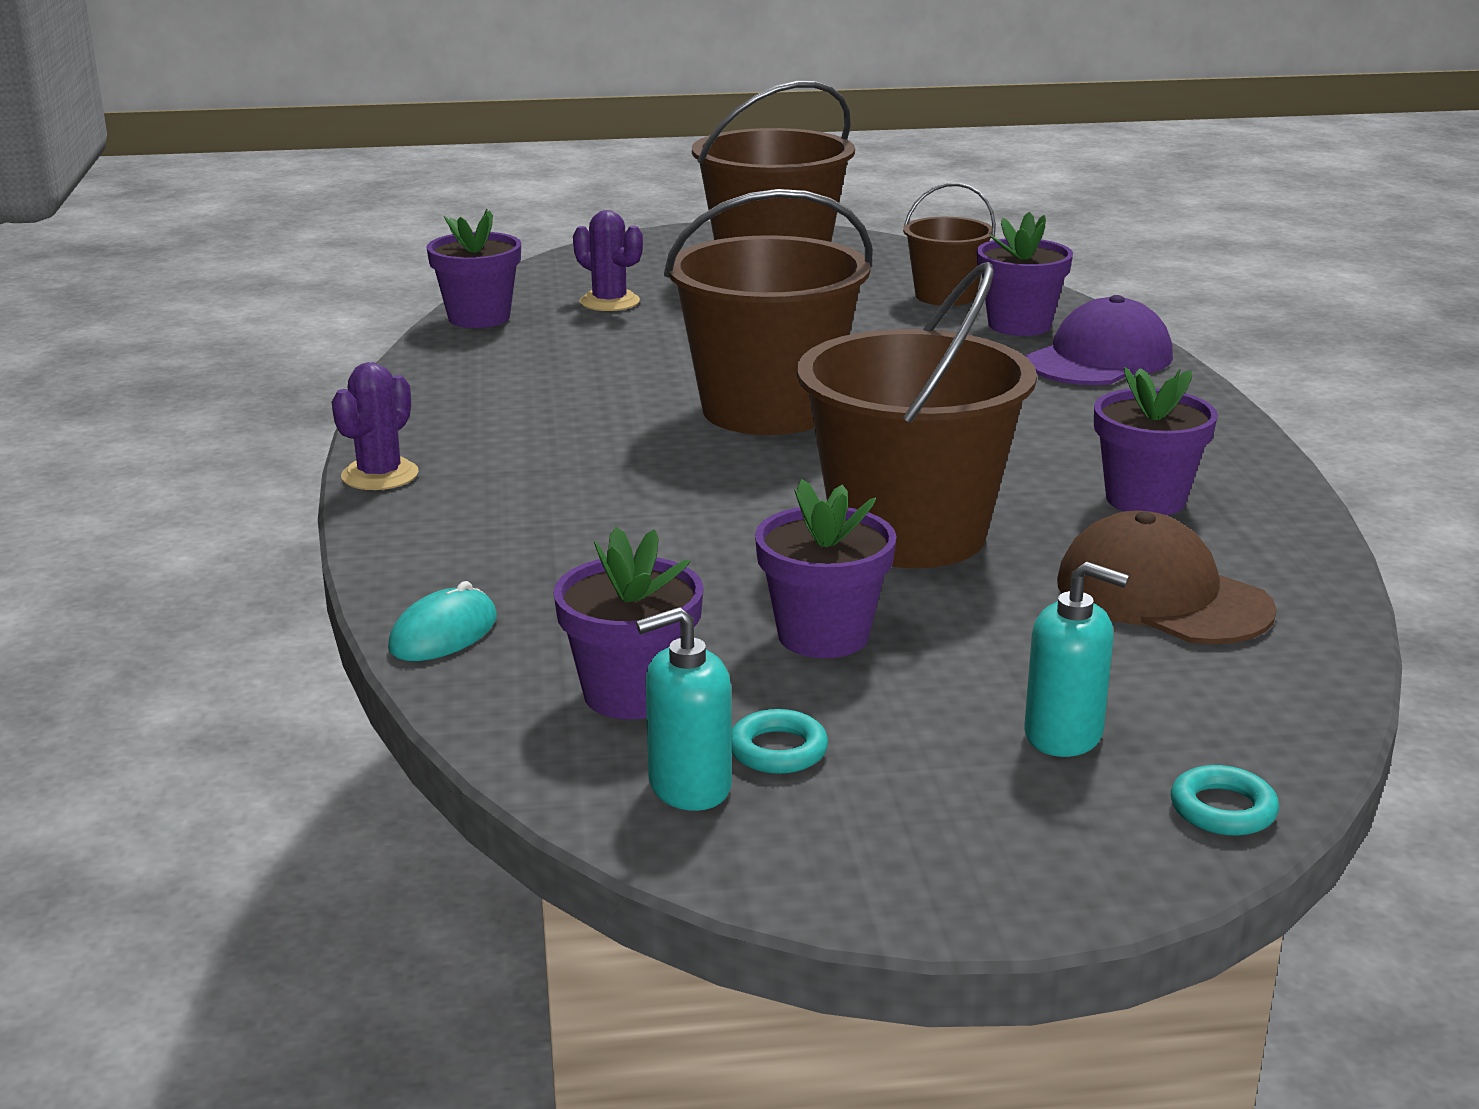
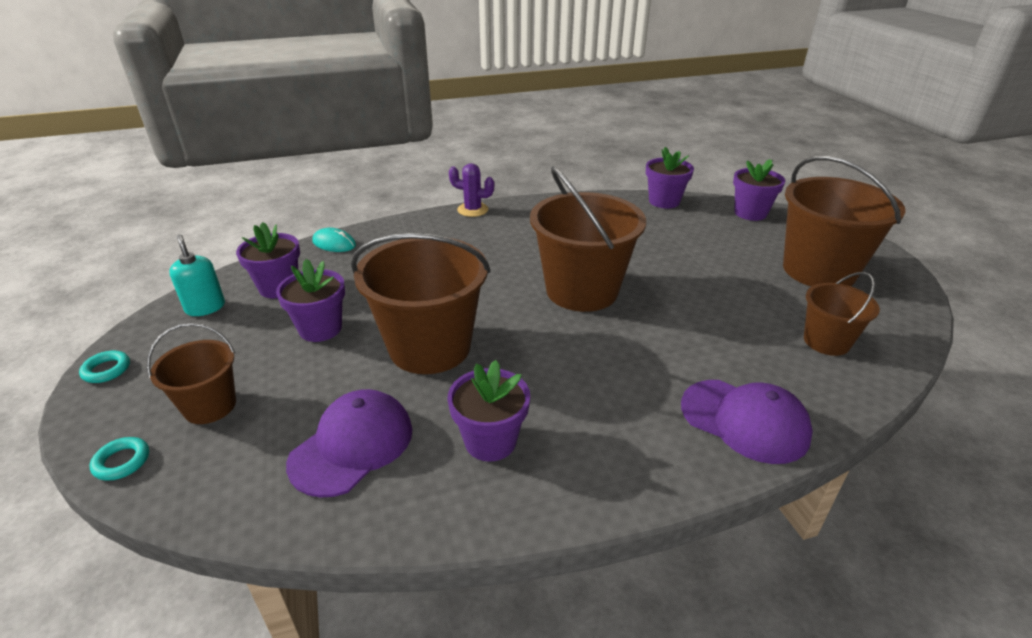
camera: 80 degrees right, 10 degrees up
purple cactus [573,210,643,311] -> none
turquoise ring [732,709,828,774] -> turquoise ring moved to [79,350,130,383]
purple flower pot [977,212,1073,336] -> purple flower pot moved to [733,159,785,221]
turquoise soap dispenser [1024,562,1129,757] -> brown bucket [147,323,236,424]
brown cap [1057,511,1277,644] -> purple cap [286,389,412,498]

